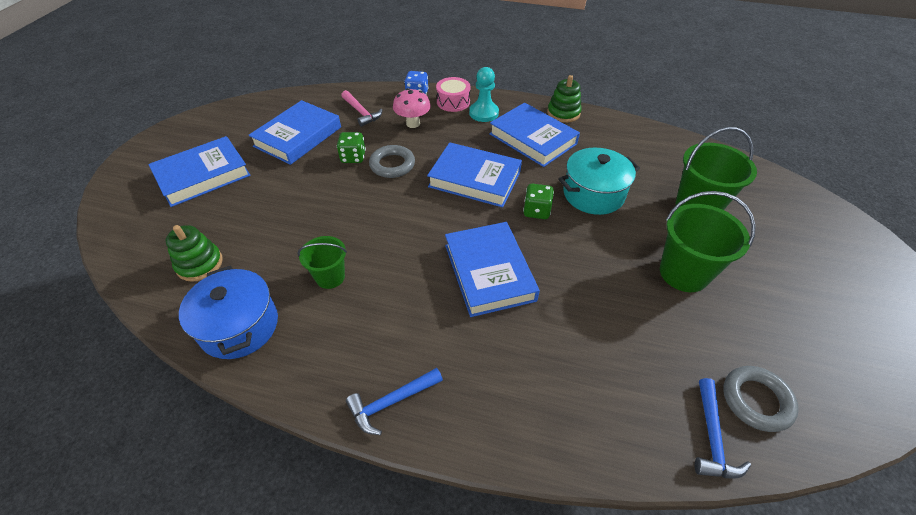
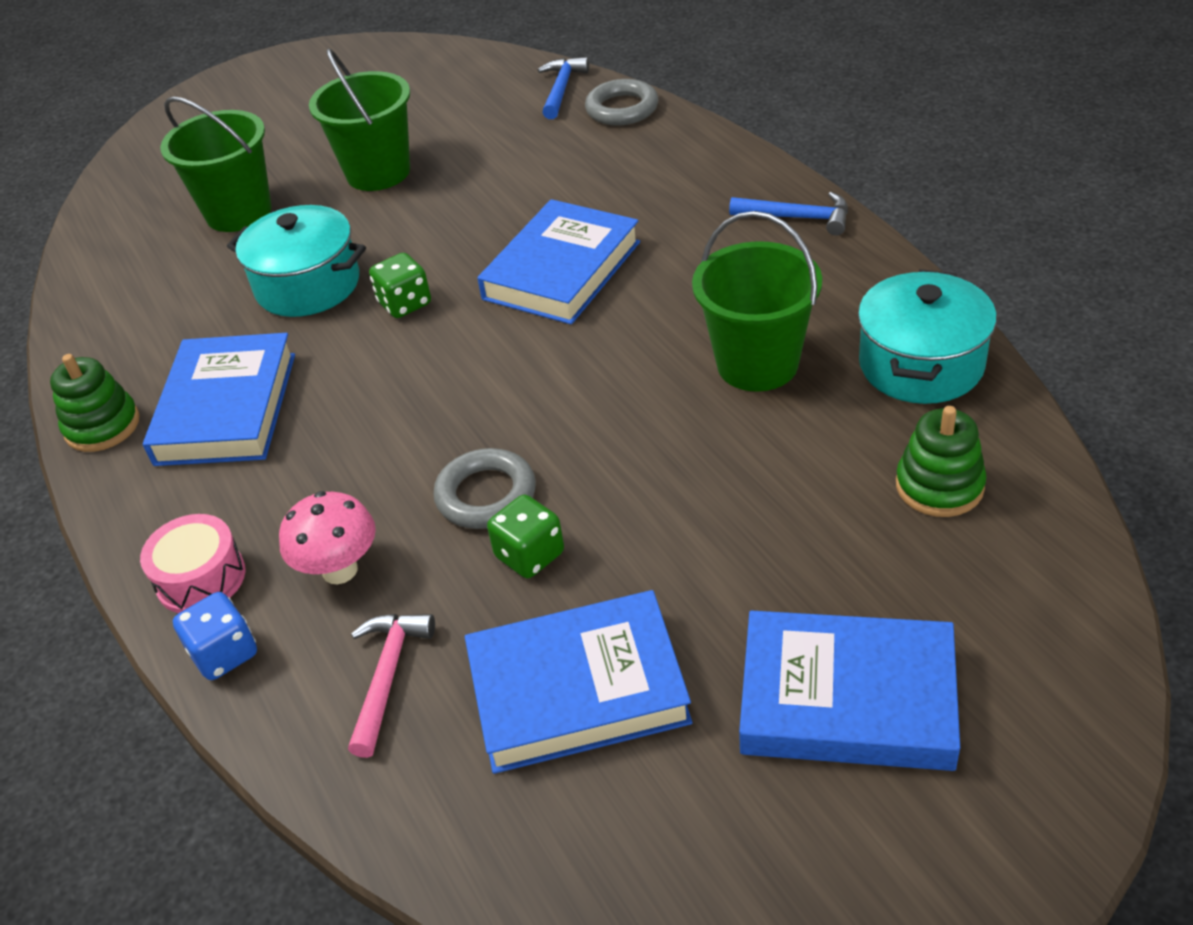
camera: 130 degrees left, 5 degrees down
blue pot [179,265,278,359] -> turquoise pot [858,269,997,404]
green bucket [297,236,347,289] -> green bucket [692,211,822,392], size x1.65
blue book [427,142,522,208] -> none
turquoise pawn [469,67,499,122] -> none
blue hammer [695,378,751,478] -> blue hammer turned 45 degrees counterclockwise [538,57,589,119]
grey ring [723,366,799,432] -> grey ring moved to [585,79,659,125]

